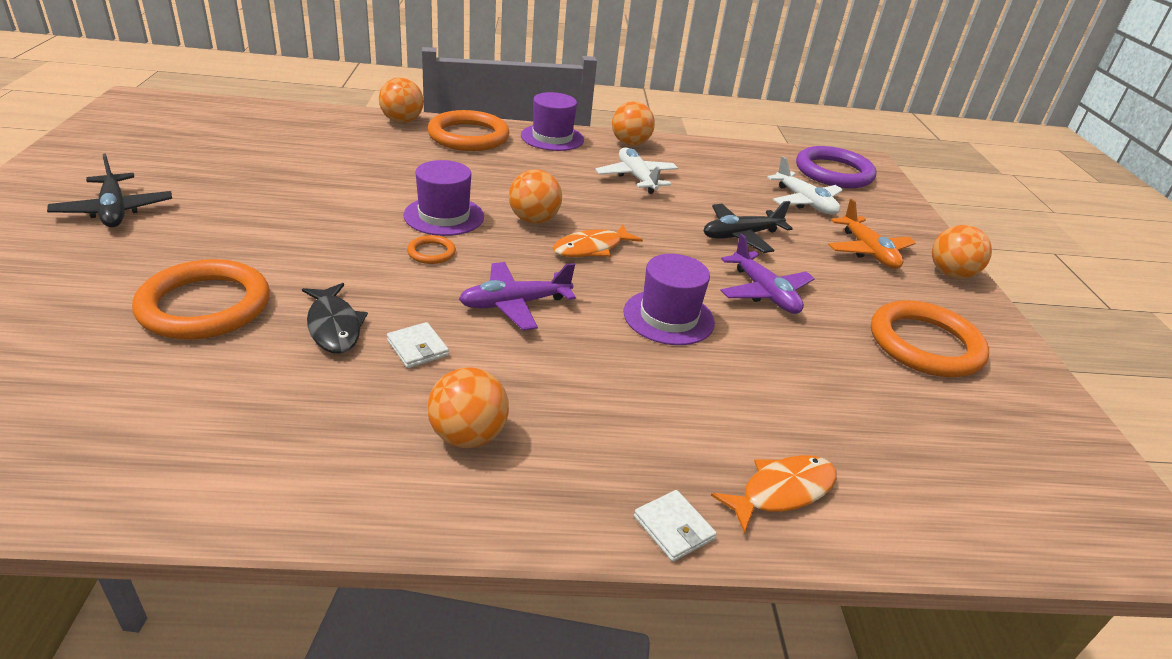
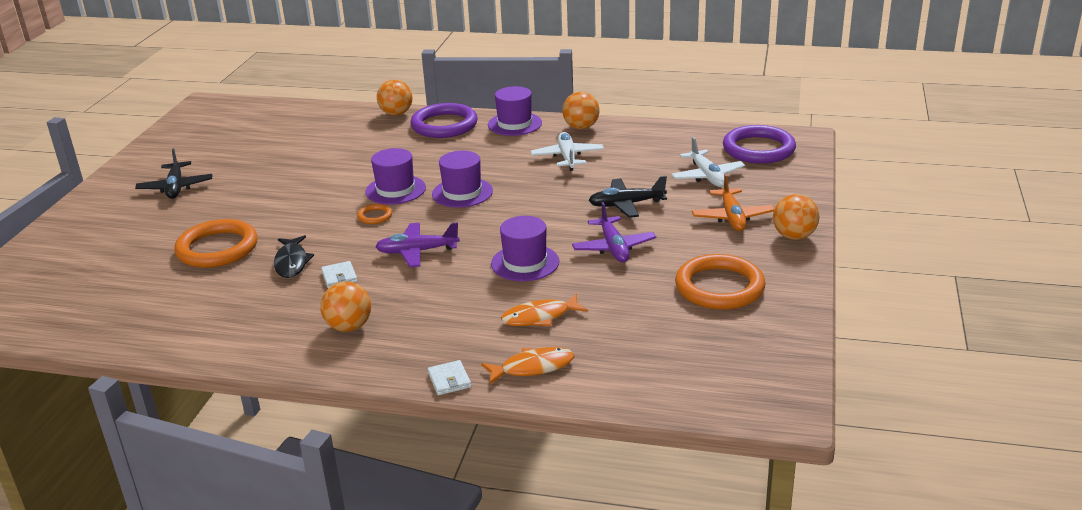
camera: 20 degrees right, 5 degrees down
orange ring [428,110,510,151] -> purple ring [411,103,478,138]
orange ball [509,169,562,224] -> purple hat [432,151,493,208]
orange fish [553,225,643,257] -> orange fish moved to [501,294,588,326]

